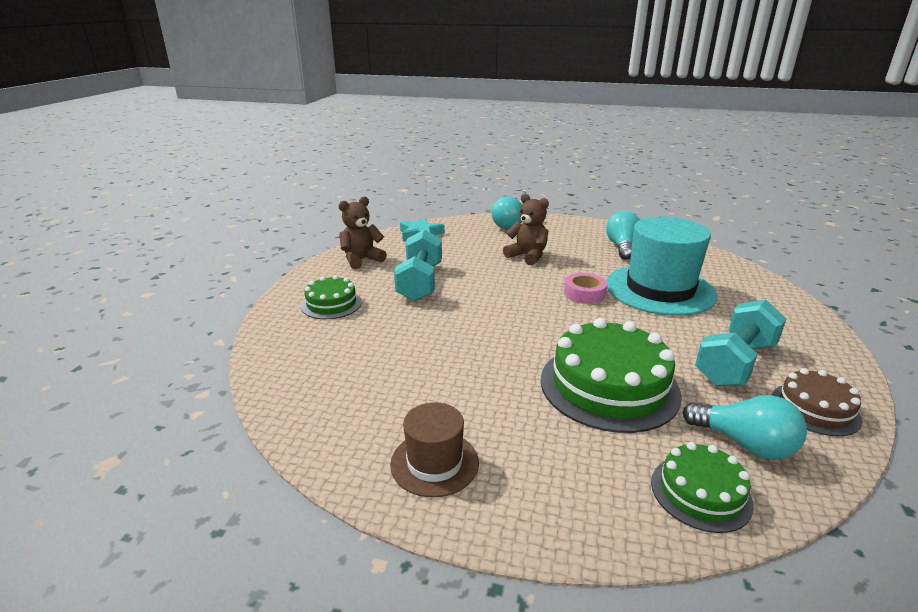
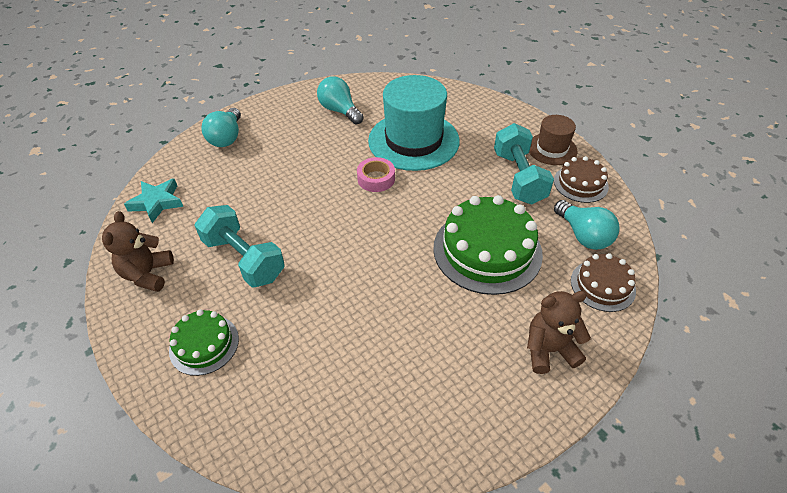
camera: 50 degrees left, 20 degrees up
brown hat [390,402,479,497] -> brown hat moved to [529,115,578,165]
brown teddy bear [503,194,549,265] -> brown teddy bear moved to [527,291,591,374]
green cake [651,442,754,533] -> brown cake [571,253,636,312]
turquoise light bulb [683,395,807,460] -> turquoise light bulb turned 75 degrees clockwise [554,200,620,250]

